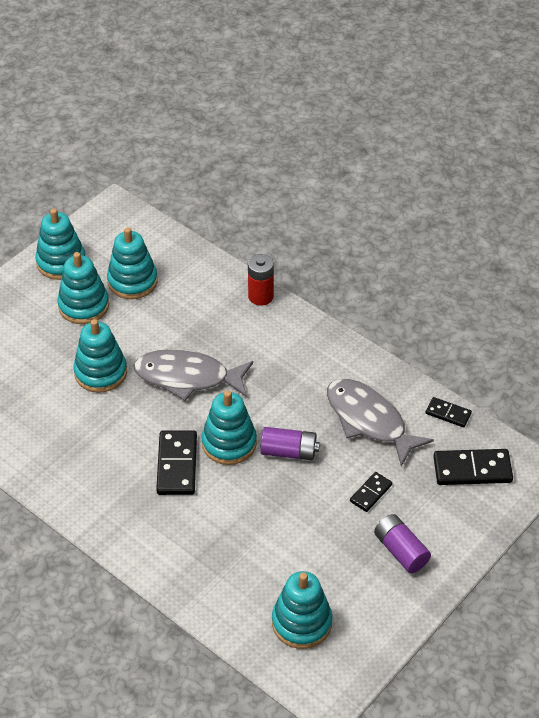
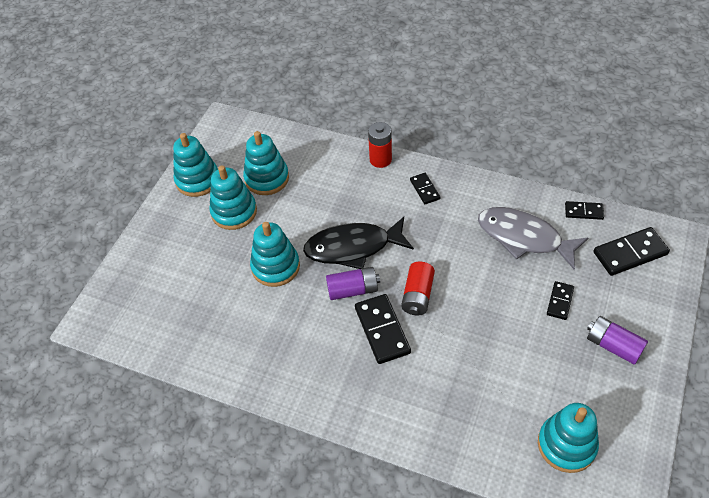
camera: 15 degrees left, 5 degrees up
grey fish [133,349,253,401] -> black fish [303,217,414,269]
turquoise stacking toy [201,390,257,465] -> red battery [401,262,435,316]
purple battery [260,427,320,460] -> purple battery moved to [326,267,380,300]
none -> black domino [410,173,440,204]

